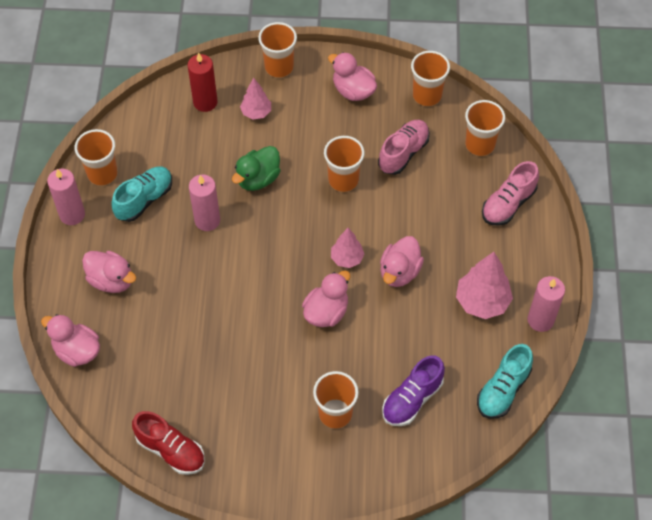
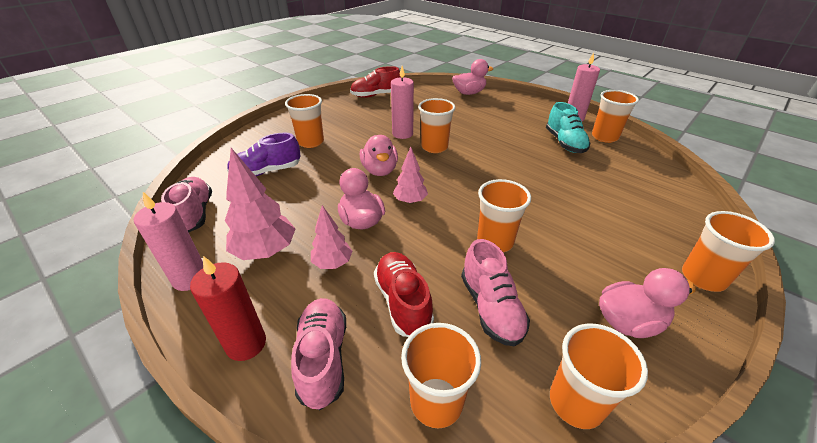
camera: 130 degrees right, 20 degrees down
pink duck [82,251,136,293] -> none
red candle [188,53,218,112] -> red candle moved to [190,256,266,361]
pink candle [189,175,220,231] -> pink candle moved to [391,66,414,139]
green duck [232,146,281,191] -> none
pink tree [240,78,271,120] -> pink tree moved to [311,205,353,269]
purple shoe [382,355,445,426] -> purple shoe turned 105 degrees counterclockwise [227,133,300,176]
turquoise shoe [477,344,533,419] -> pink shoe [161,177,212,232]
none -> red shoe [374,252,434,337]
none -> orange cup [418,98,455,153]

